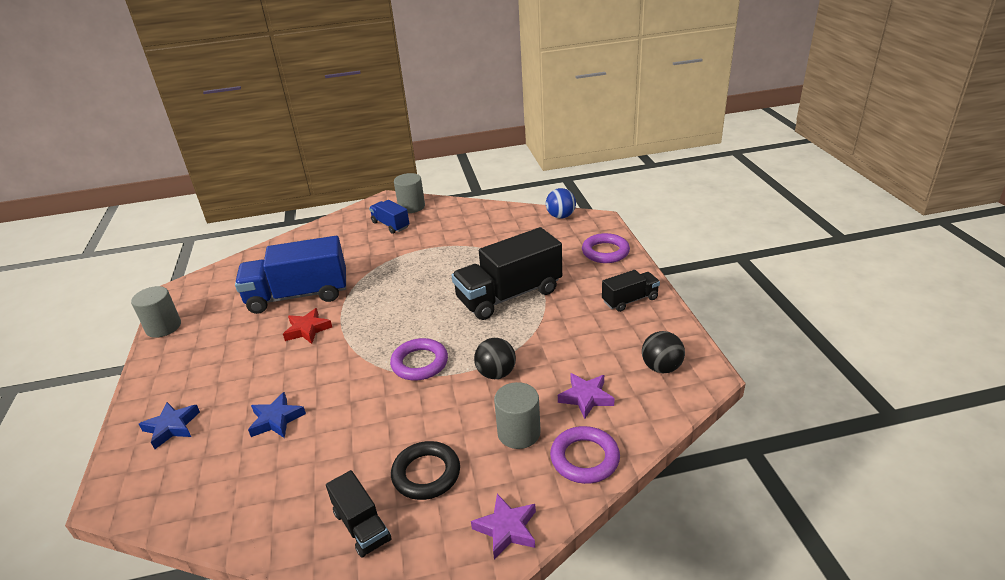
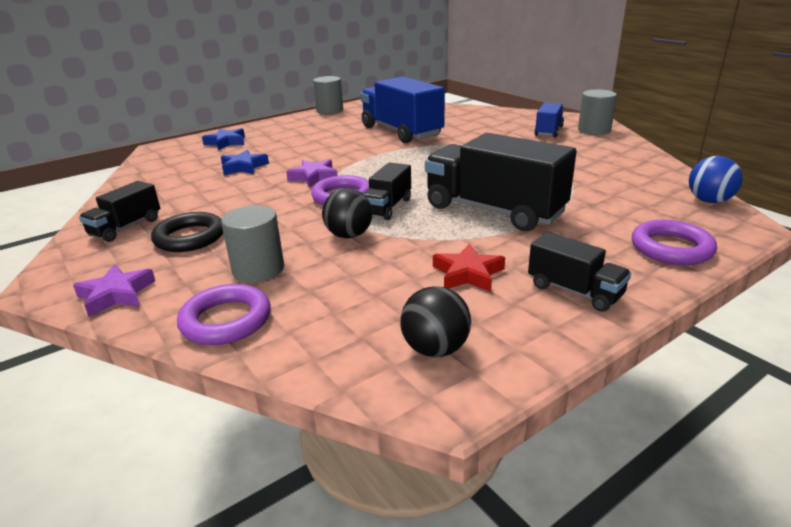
camera: 65 degrees right, 5 degrees down
red star [283,308,332,344] -> red star moved to [433,244,505,292]
purple star [558,373,615,419] -> purple star moved to [286,159,337,187]
none -> black truck [363,162,411,220]

